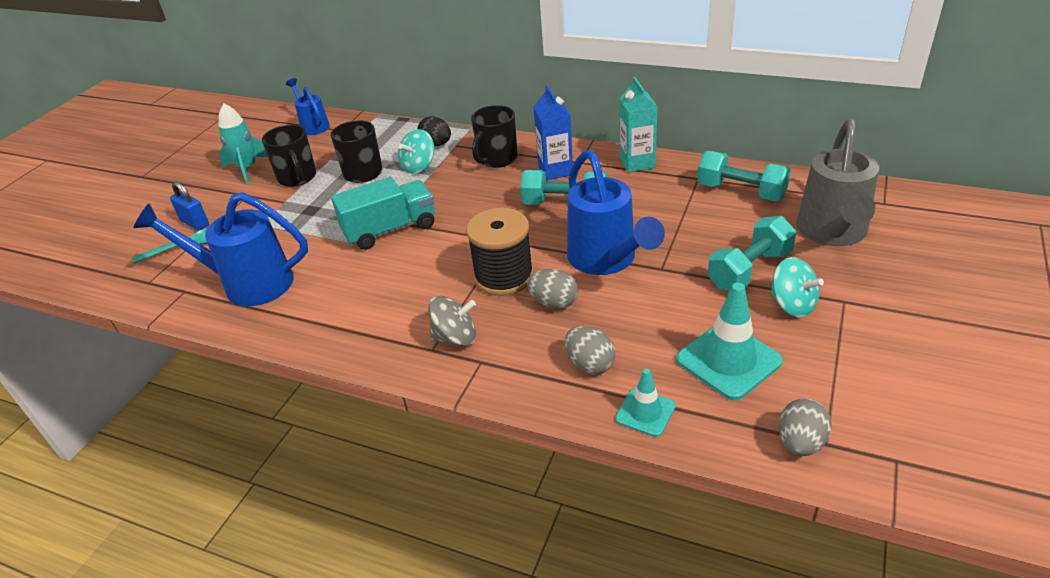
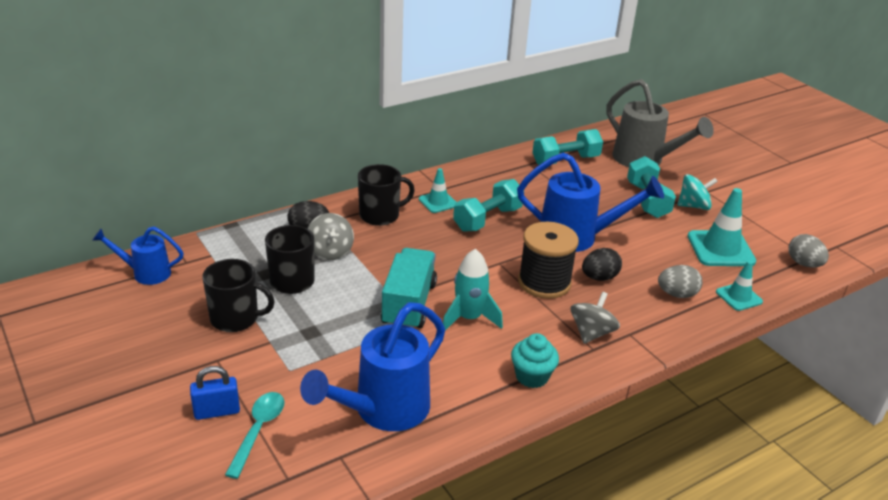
camera: 60 degrees left, 5 degrees down
turquoise rocket [218,103,268,184] -> turquoise rocket moved to [443,249,503,331]
turquoise spinning top [398,129,434,174] -> grey spinning top [307,213,354,260]
black mug [471,105,518,168] -> black mug turned 90 degrees counterclockwise [358,164,415,226]
grey egg [527,269,578,309] -> black egg [582,248,622,281]
blue carton [534,85,573,180] -> turquoise traffic cone [419,168,456,213]
turquoise carton [620,77,658,172] -> none
none -> turquoise cupcake [511,333,559,388]

